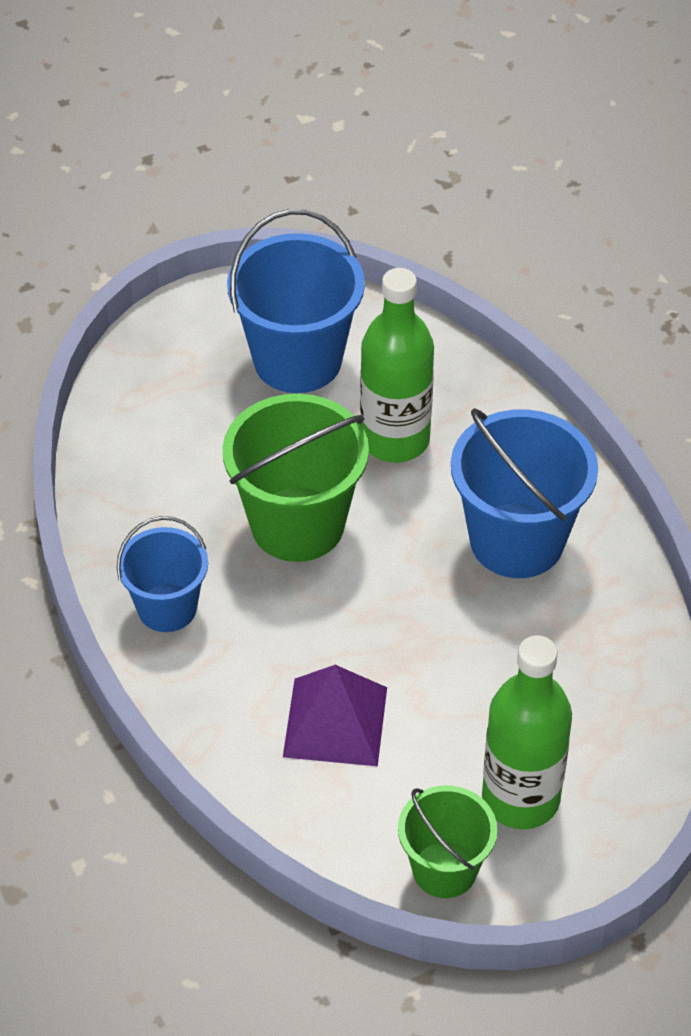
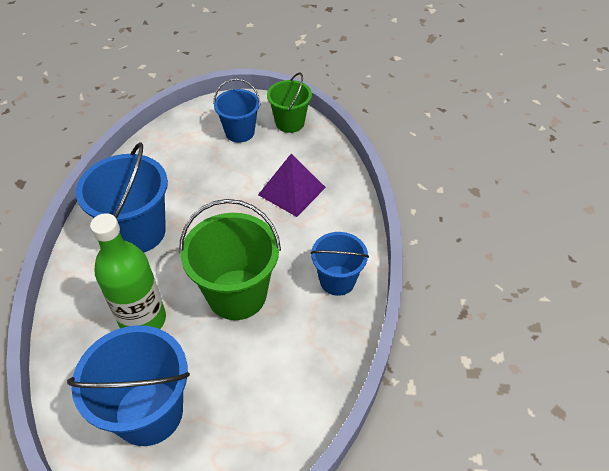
camera: 150 degrees left, 0 degrees up
green bottle [482,635,572,829] -> blue bucket [213,78,261,143]

